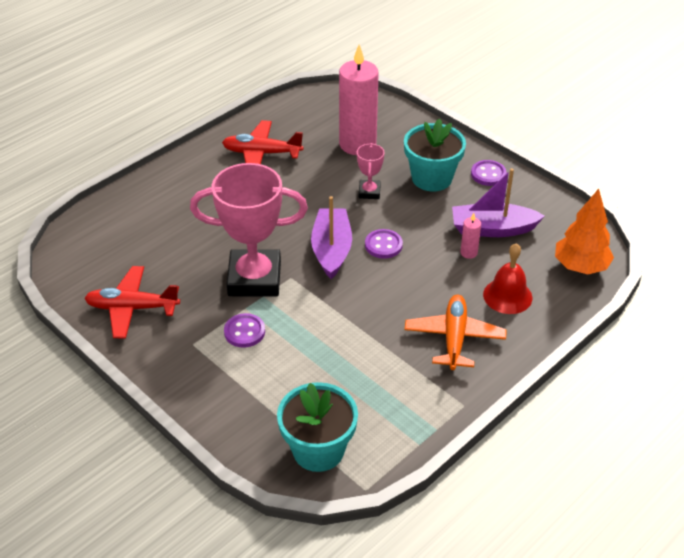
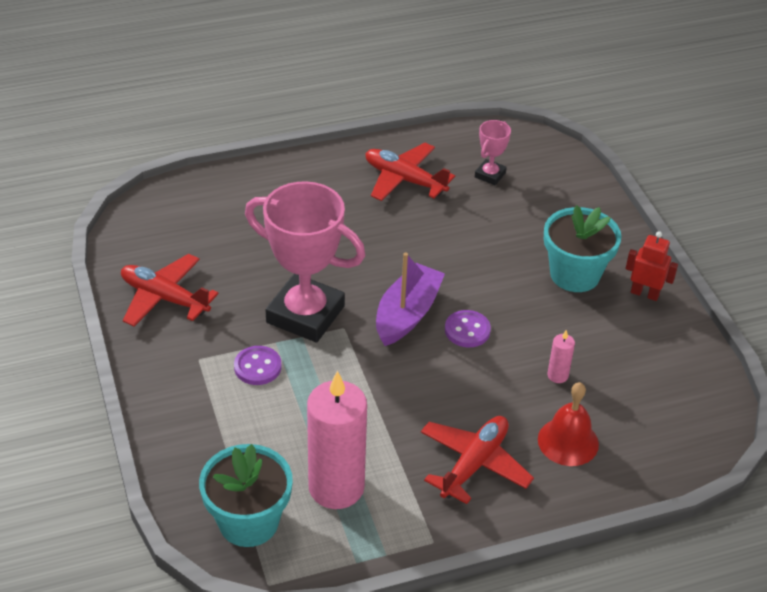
camera: 25 degrees right, 0 degrees up
pink candle [339,44,379,155] -> pink candle moved to [307,371,367,509]
pink trophy [357,143,385,199] -> pink trophy moved to [475,120,511,185]
orange plane [404,295,506,370] -> red plane [421,416,534,504]
purple boat [452,168,545,237] -> none
purple button [471,160,506,186] -> red robot [626,231,678,301]
orange tree [555,189,614,274] -> none

